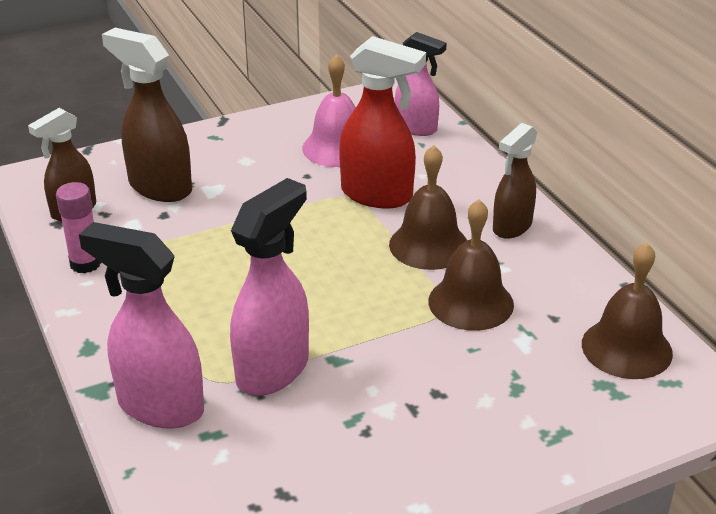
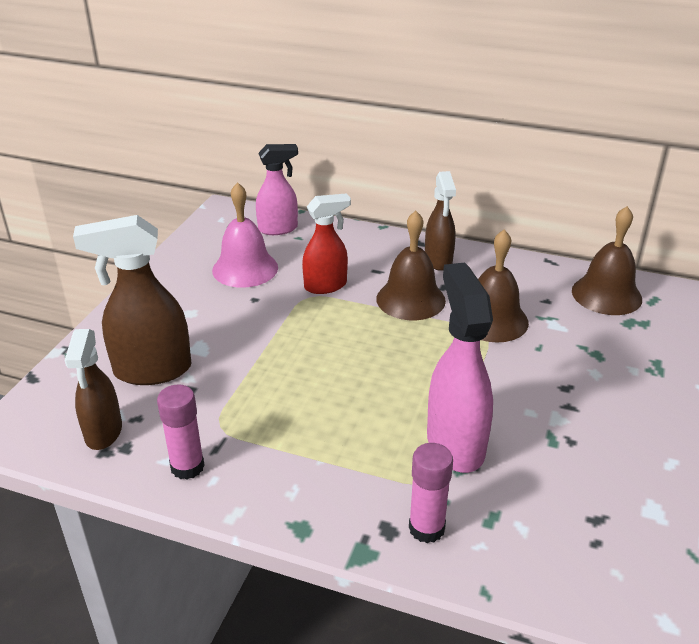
camera: 45 degrees left, 0 degrees up
pink spray bottle [79,222,204,429] -> pink glue stick [409,443,453,543]
red spray bottle [339,36,426,208] -> red spray bottle [302,193,351,294], size x0.66

